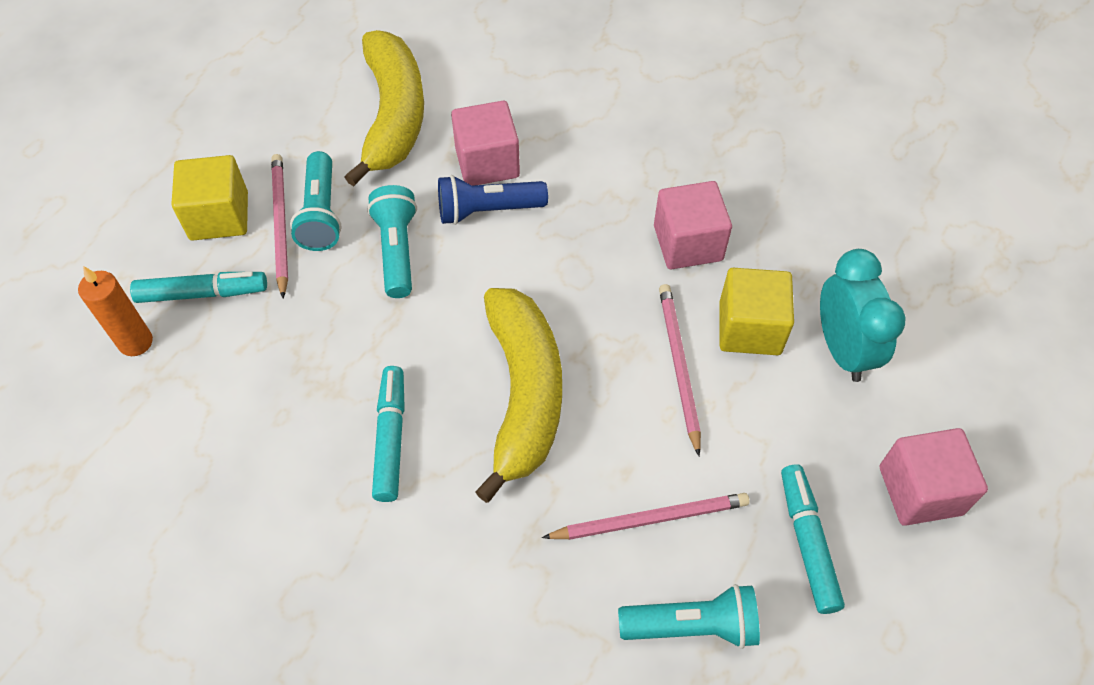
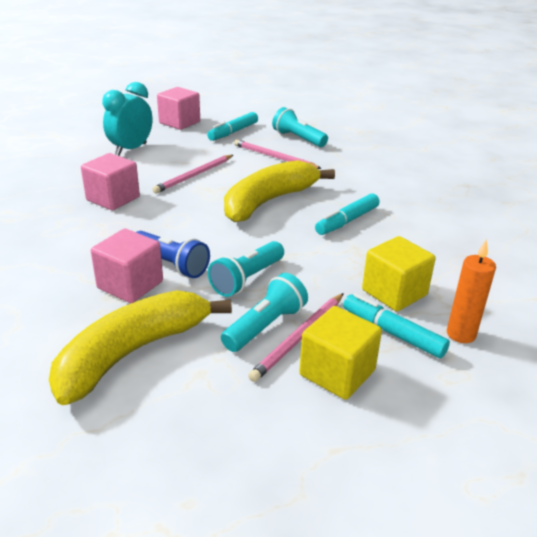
camera: 135 degrees left, 25 degrees down
yellow cube [719,268,794,355] -> yellow cube moved to [362,236,436,311]

